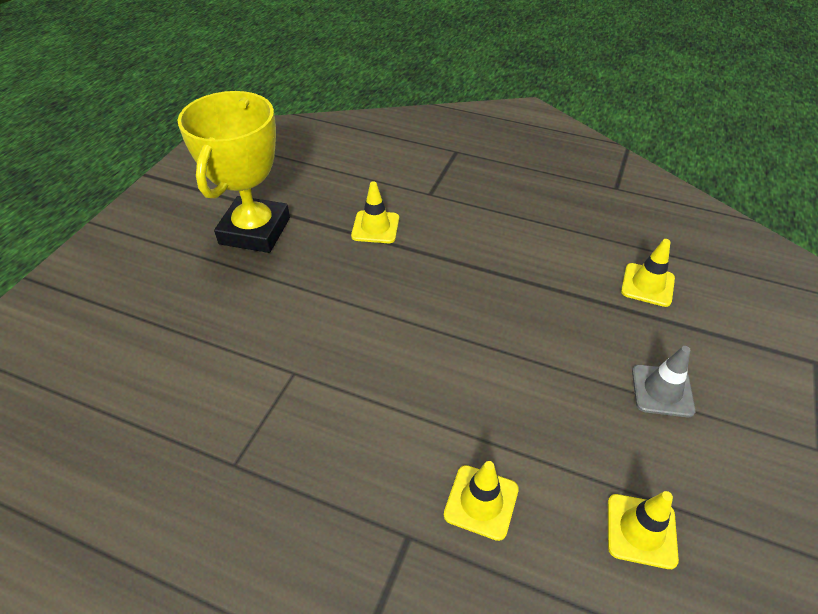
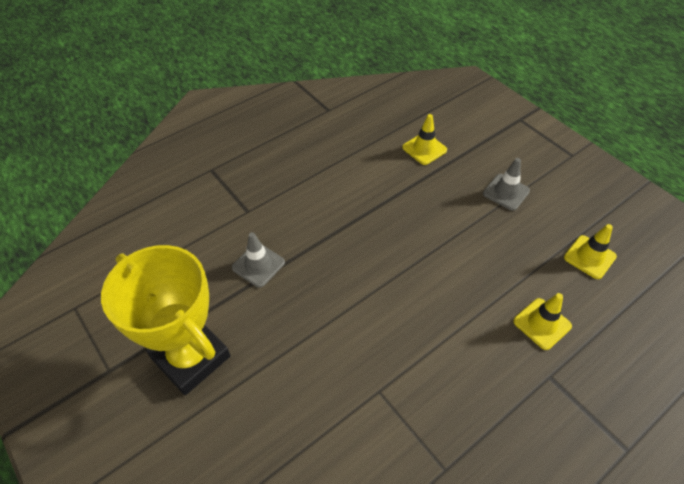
camera: 60 degrees left, 5 degrees up
yellow traffic cone [351,181,399,243] -> grey traffic cone [232,232,285,288]

